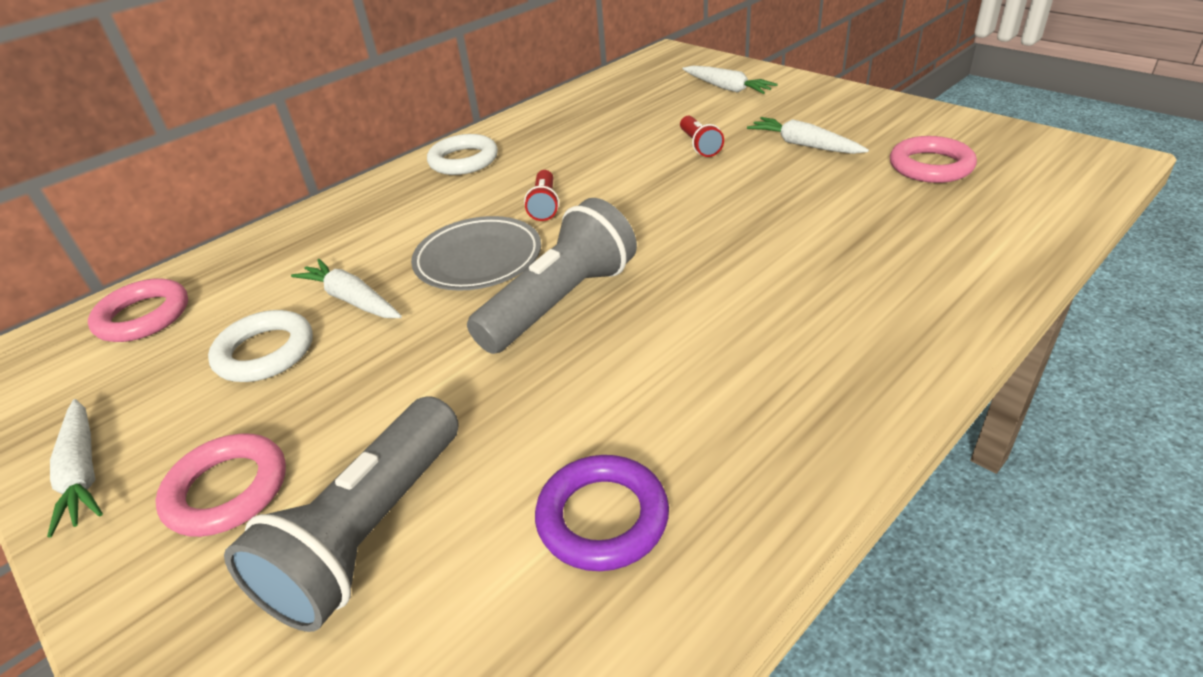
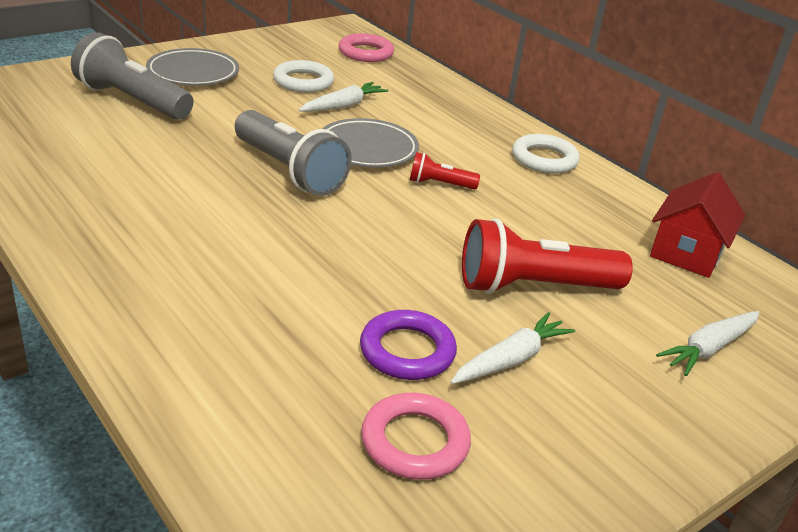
camera: 90 degrees right, 5 degrees down
white carrot [47,399,103,537] -> none
pink ring [155,434,286,537] -> grey plate [146,48,239,86]
purple ring [535,455,669,571] -> purple ring moved to [360,310,457,380]
red flashlight [680,116,724,157] -> red flashlight [462,218,633,294], size x2.03
none -> red house [650,172,745,278]

